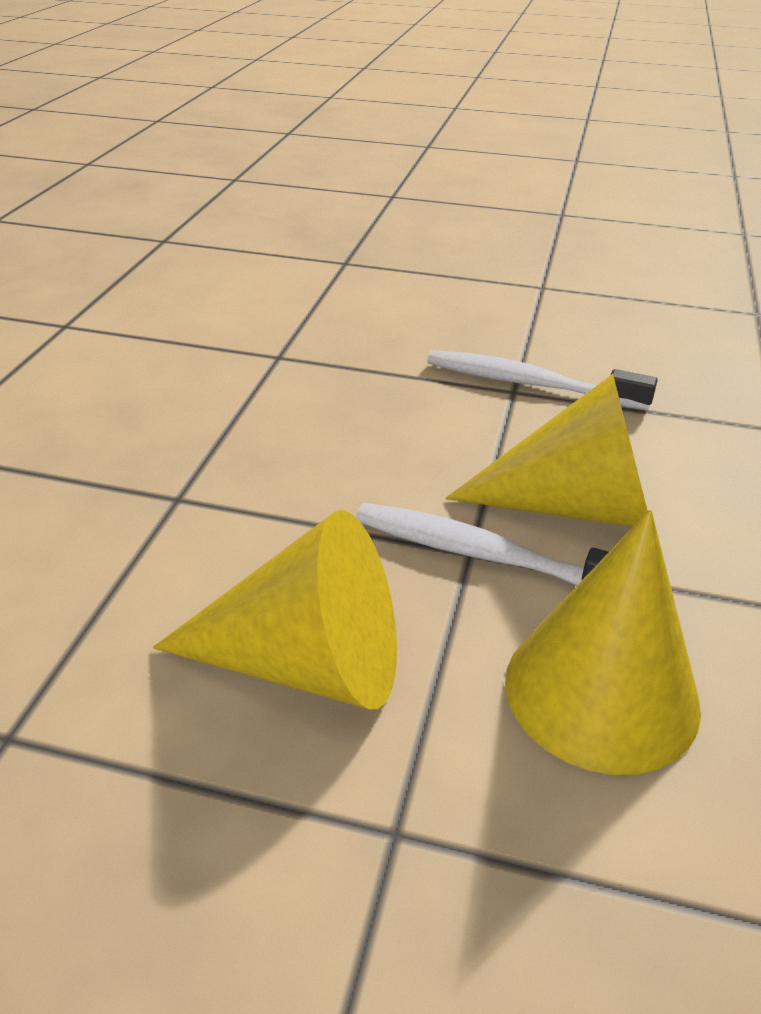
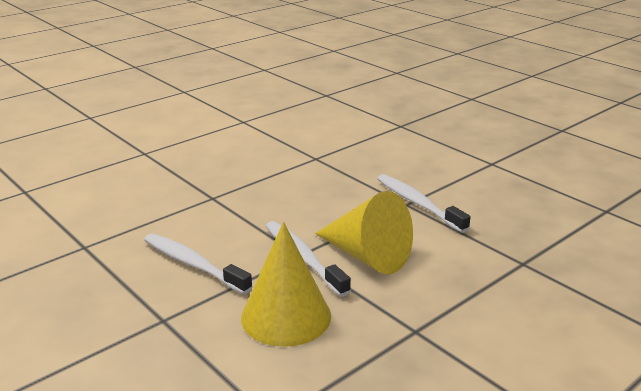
camera: 35 degrees right, 10 degrees down
yellow cone [153,510,397,709] -> white toothbrush [144,233,253,294]

